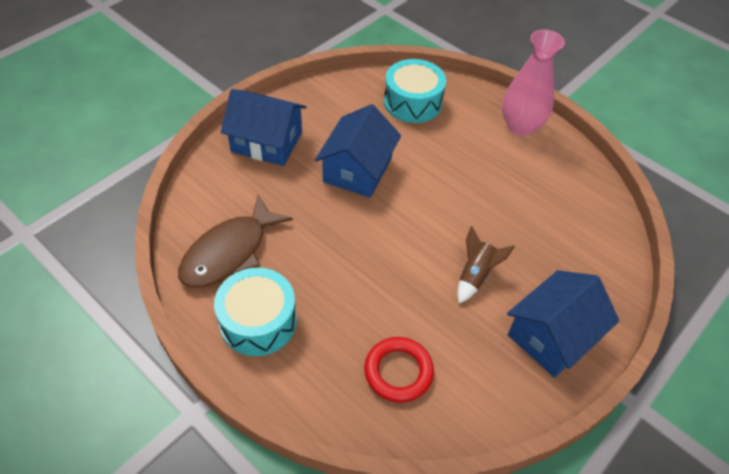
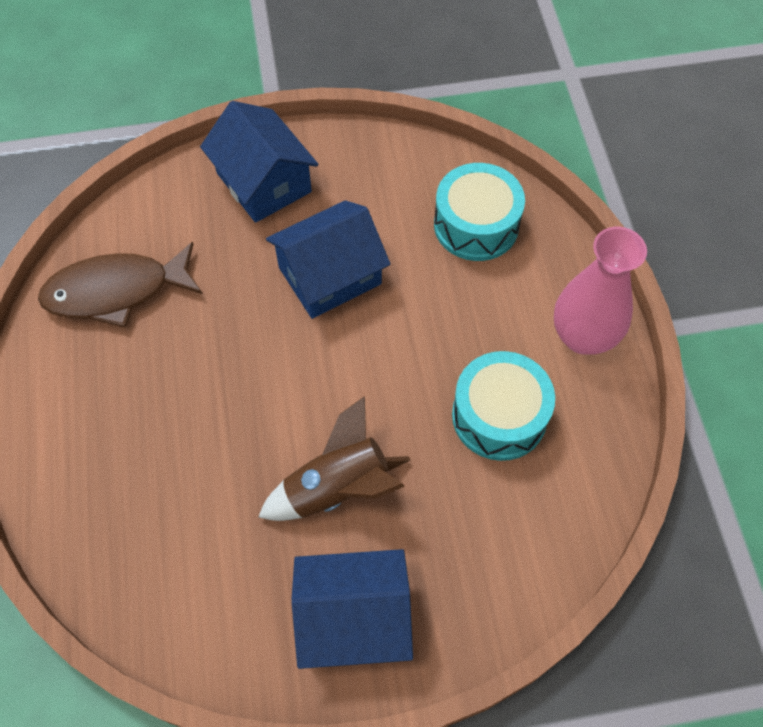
camera: 40 degrees right, 10 degrees up
turquoise drum [214,268,297,356] -> turquoise drum moved to [452,351,555,461]
red ring [364,337,434,403] -> none
brown rocket [457,226,515,303] -> brown rocket [258,396,411,521], size x1.52

